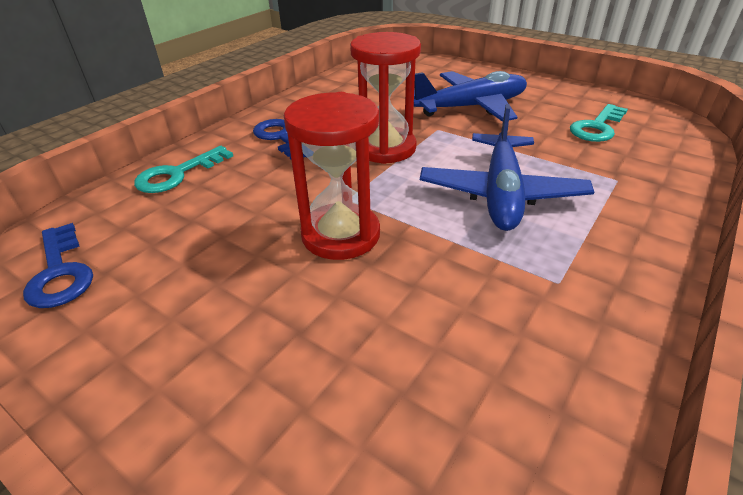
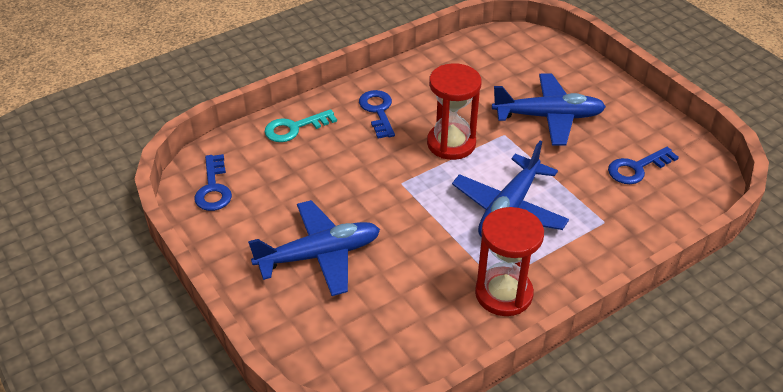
camera: 20 degrees right, 5 degrees up
red hourglass [284,92,380,260] -> red hourglass moved to [475,207,544,316]
turquoise key [570,104,628,142] -> blue key [608,147,679,184]
none -> blue plane [248,200,380,296]

